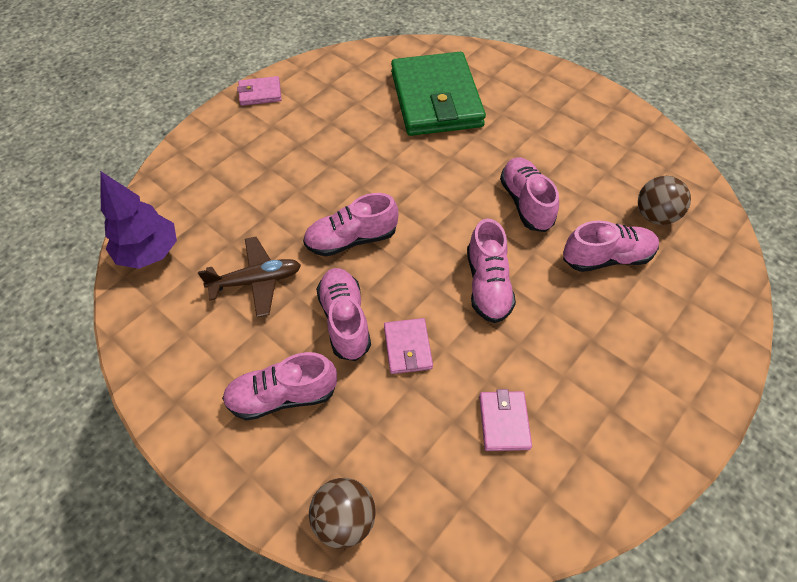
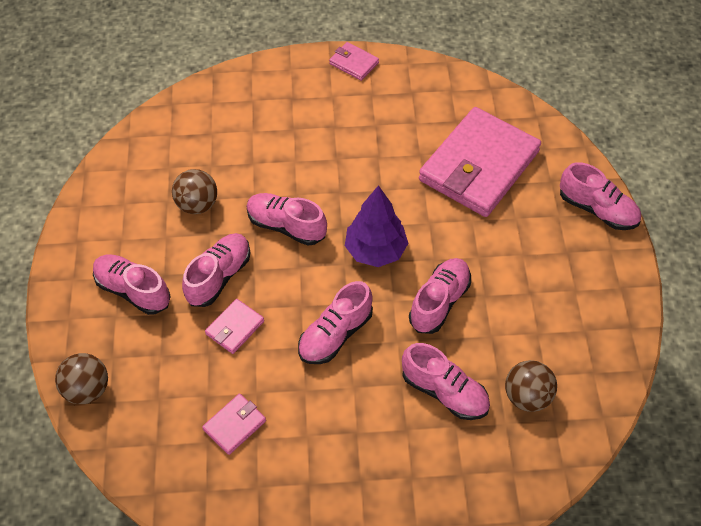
camera: 45 degrees right, 0 degrees up
purple tree [100,171,177,269] -> purple tree moved to [345,185,408,267]
brown plane [198,237,301,318] -> brown ball [172,169,217,214]
green wallet [391,52,486,136] -> pink wallet [419,107,541,217]
none -> pink shoe [560,162,641,230]

